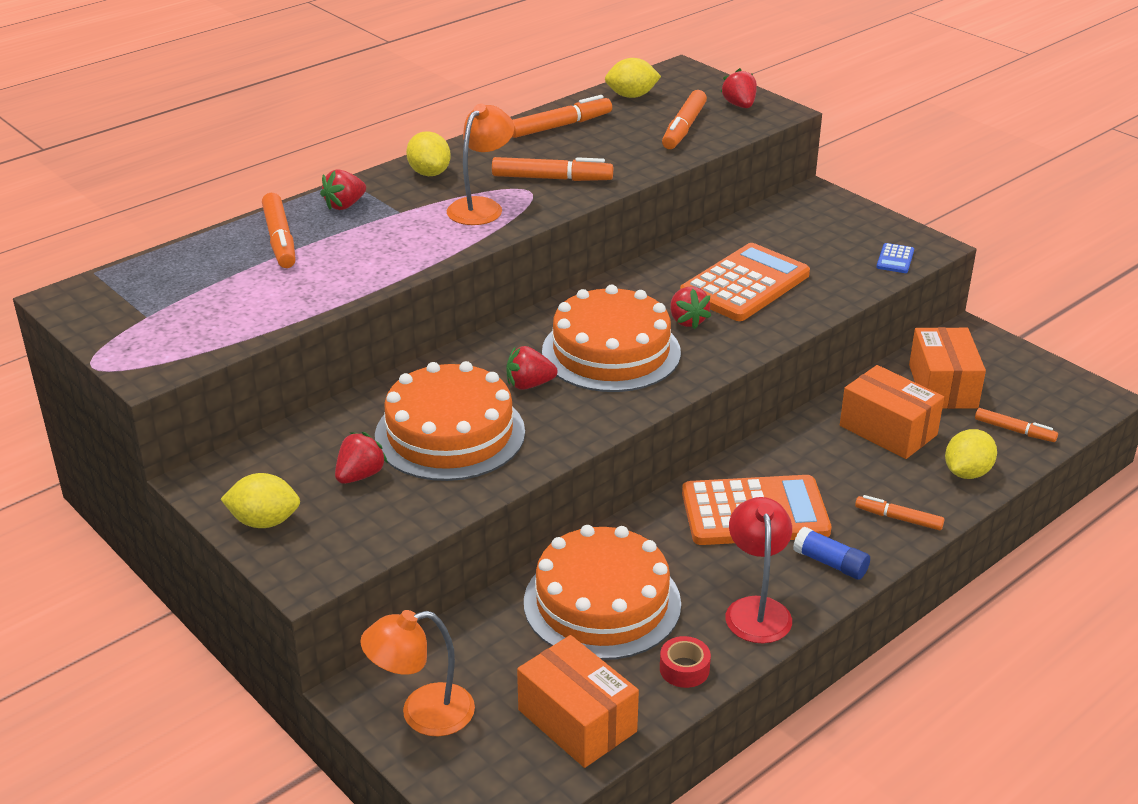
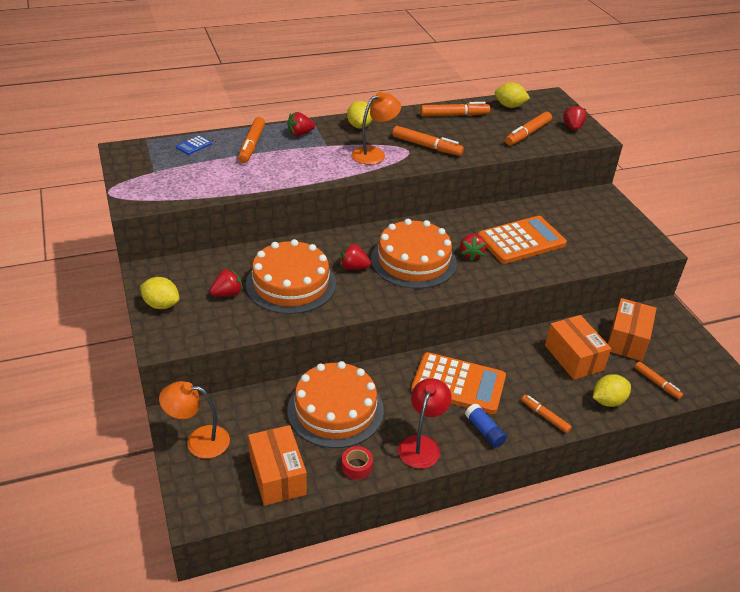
camera: 20 degrees right, 5 degrees up
blue calculator [876,243,914,273] -> blue calculator moved to [176,135,212,155]

